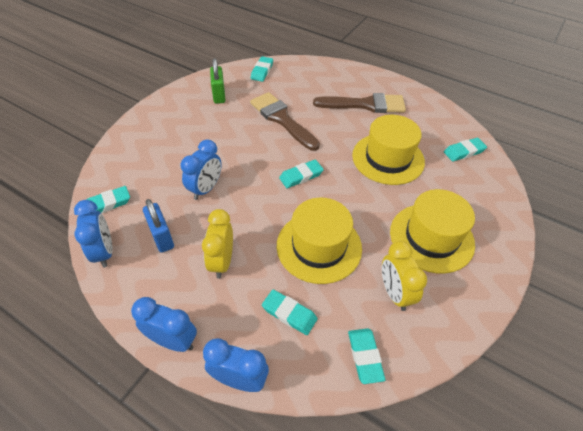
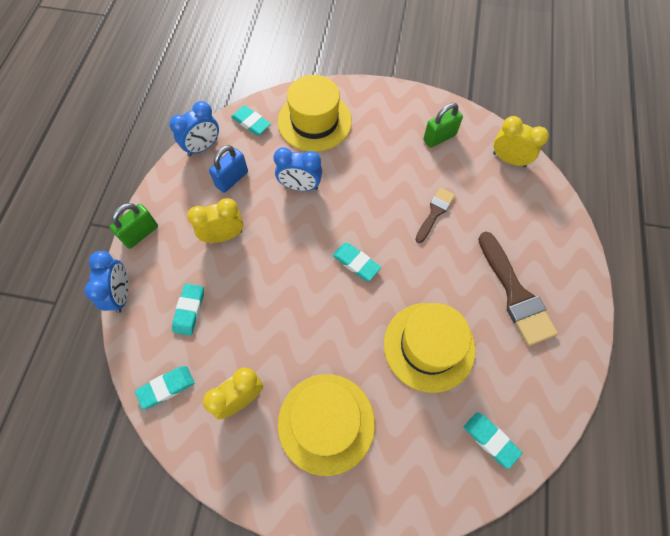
camera: 70 degrees right, 15 degrees up
blue clock [131,297,197,352] -> green padlock [109,203,158,249]
brown brush [250,92,320,151] -> brown brush [415,188,455,243], size x0.58
turquoise eraser [251,56,273,82] -> yellow clock [493,116,549,167]
yellow hat [277,198,362,284] -> yellow hat moved to [277,75,352,152]

